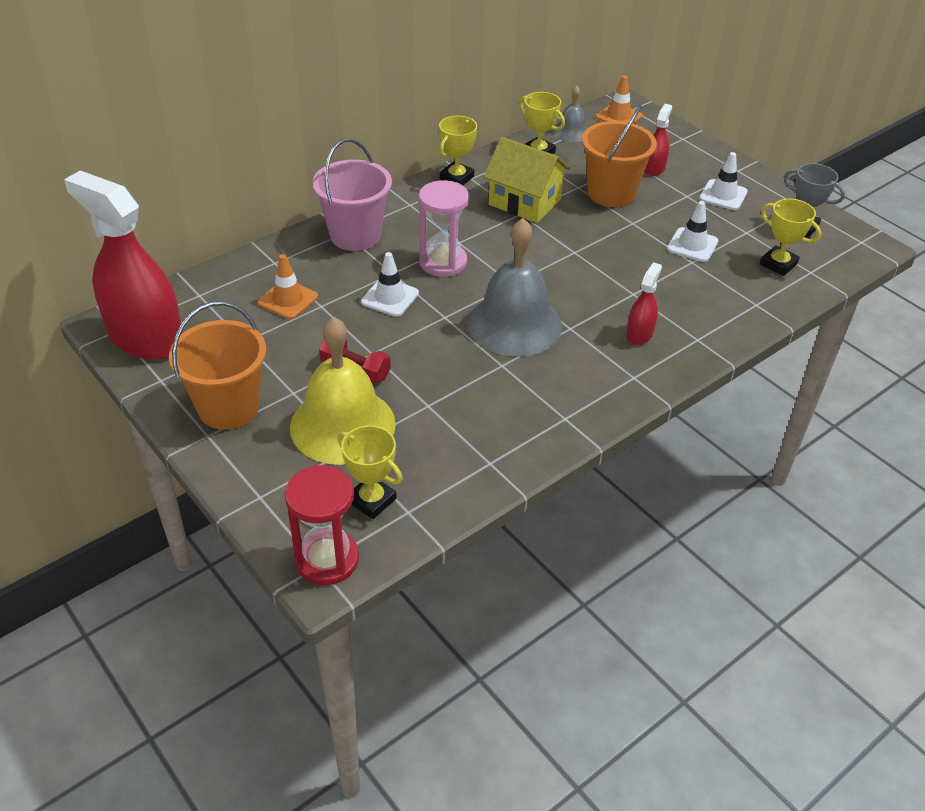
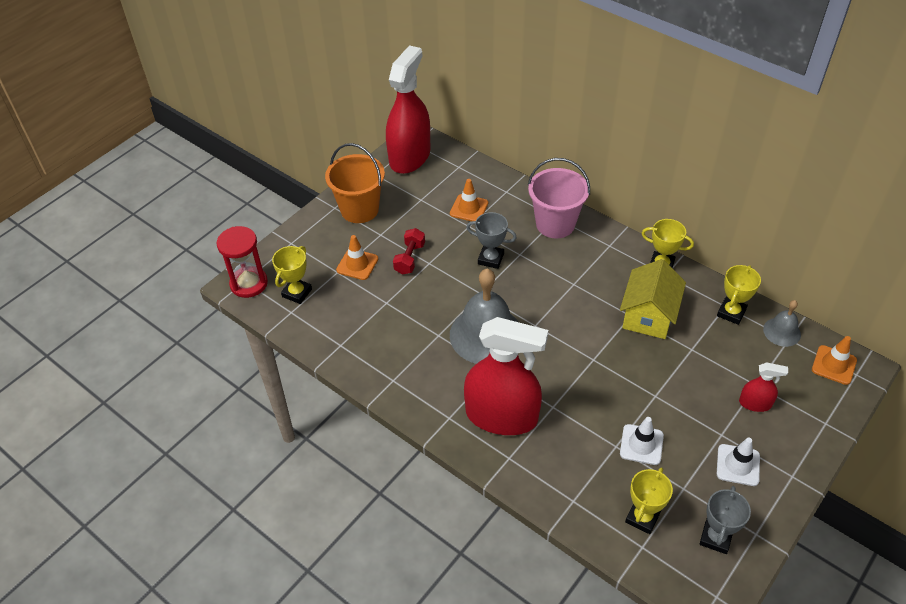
camera: 80 degrees right, 5 degrees up
yellow bell [290,316,396,465] -> orange traffic cone [336,235,378,280]
white traffic cone [361,252,419,317] -> grey trophy [466,212,517,269]
pink hourglass [419,180,469,277] -> none
orange bucket [582,105,657,207] -> none
red spray bottle [626,262,662,345] -> red spray bottle [464,317,548,435], size x2.26

